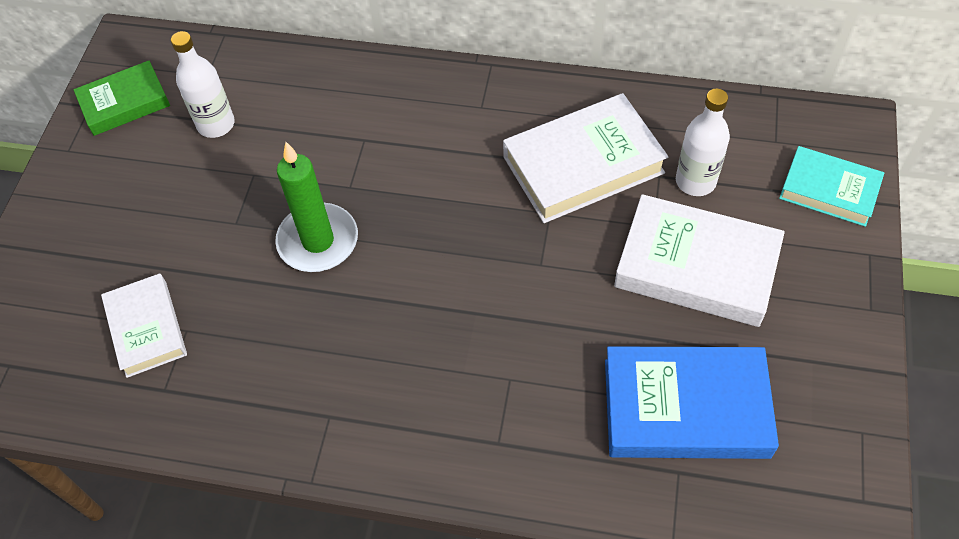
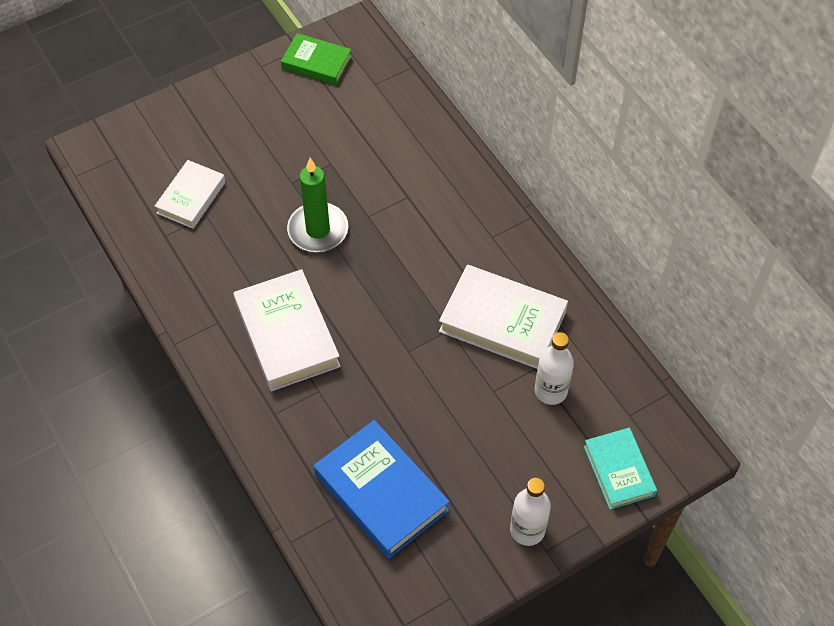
camera: 45 degrees right, 0 degrees up
white bottle [171,31,235,138] -> white bottle moved to [510,478,551,546]
white book [614,194,785,327] -> white book moved to [233,269,341,391]

